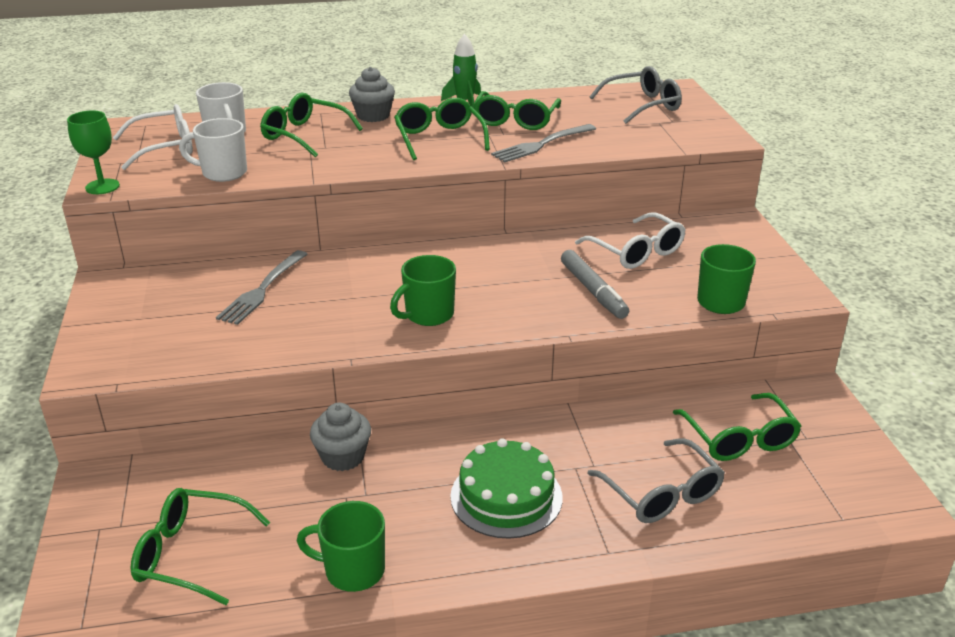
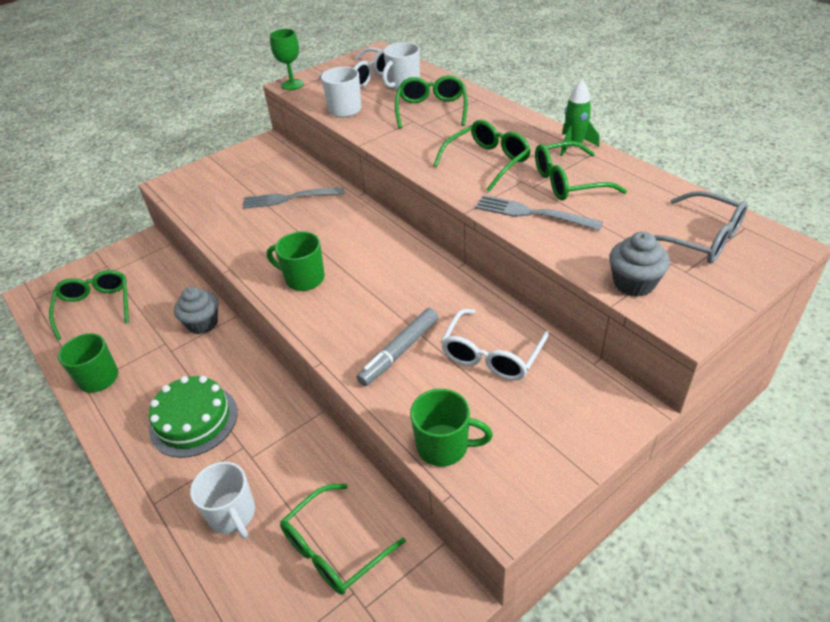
camera: 65 degrees right, 10 degrees up
grey cupcake [349,67,395,122] -> grey cupcake moved to [609,231,670,297]
grey glasses [587,438,725,523] -> white mug [190,462,255,538]

